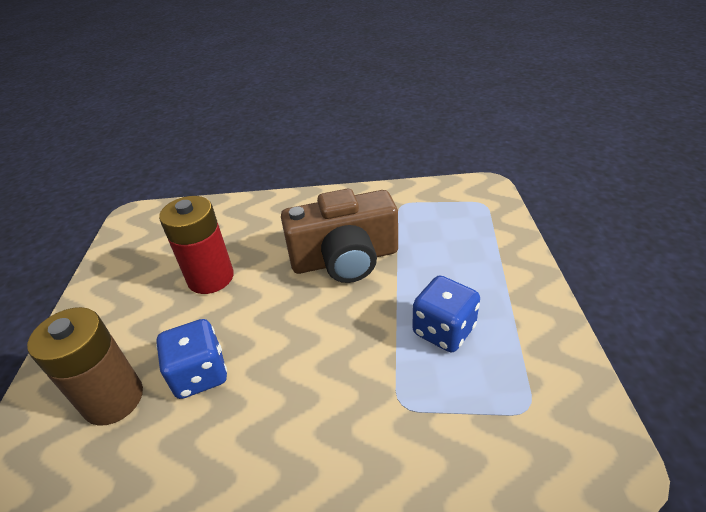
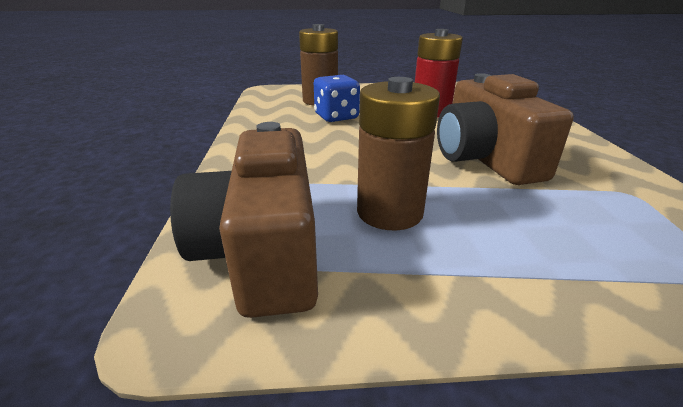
camera: 85 degrees right, 10 degrees down
blue dice [412,276,480,352] -> brown battery [357,77,440,230]
none -> brown camera [170,122,318,318]

